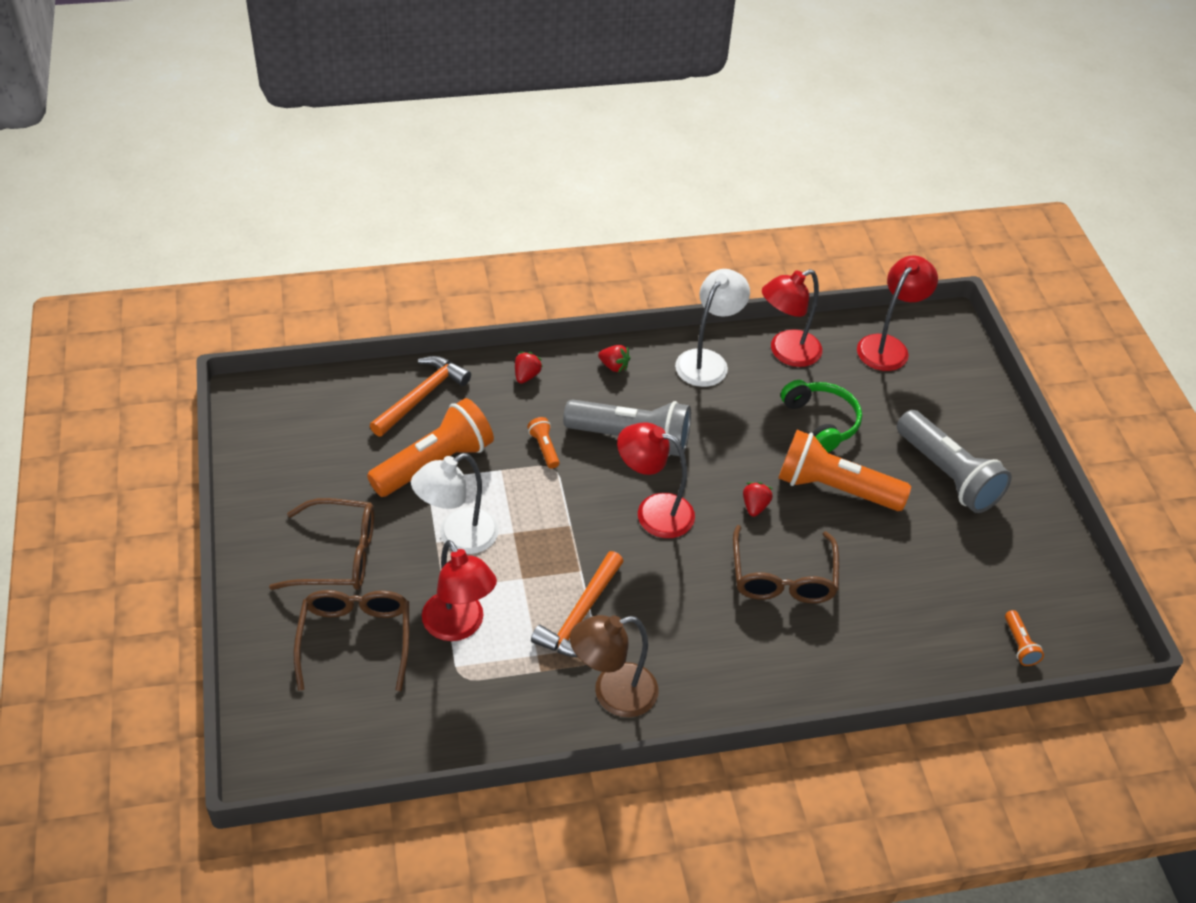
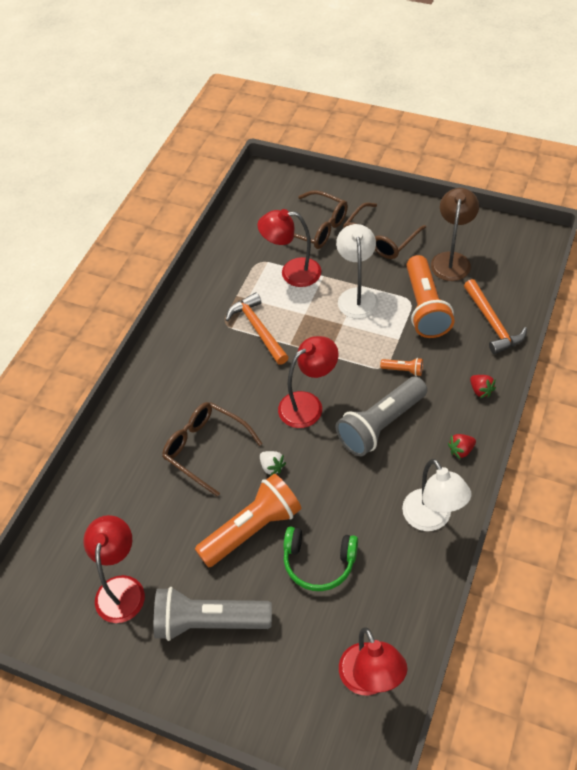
camera: 130 degrees right, 5 degrees up
brown lamp [570,615,659,717] -> brown lamp moved to [431,188,479,281]
red strawberry [743,482,773,517] -> white strawberry [260,451,286,476]
red lamp [762,269,822,367] -> red lamp moved to [83,515,145,623]
orange flashlight [1005,610,1044,666] -> none

